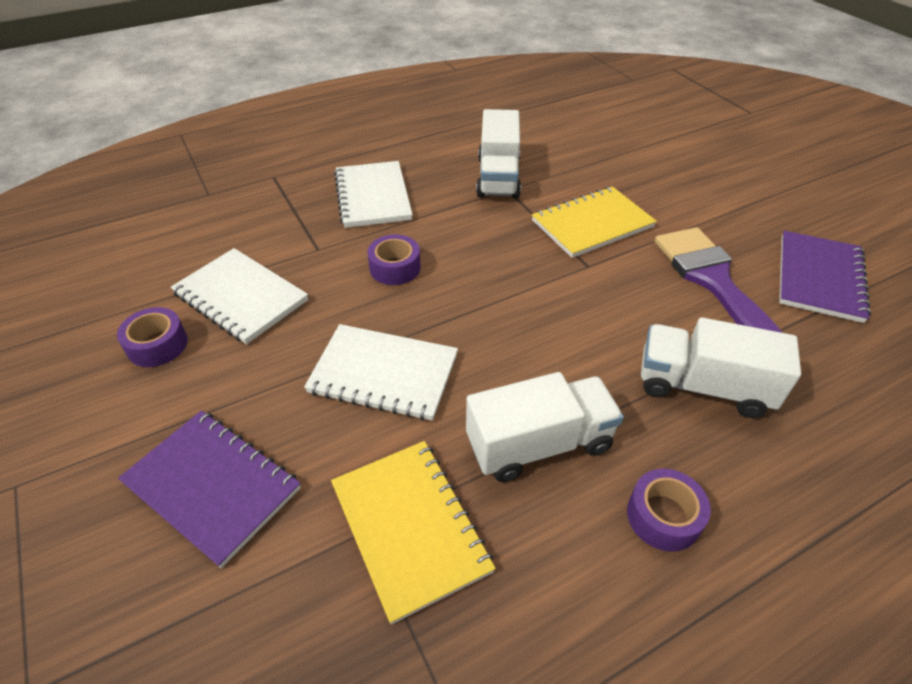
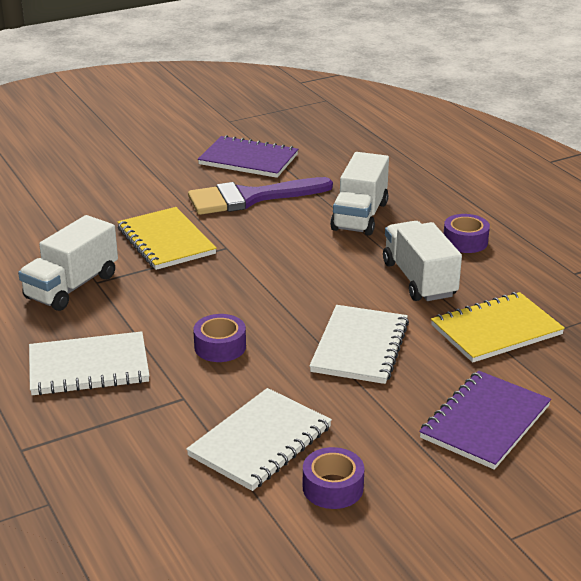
camera: 90 degrees left, 15 degrees down
white truck [476,109,521,198] -> white truck turned 120 degrees clockwise [18,215,118,311]

